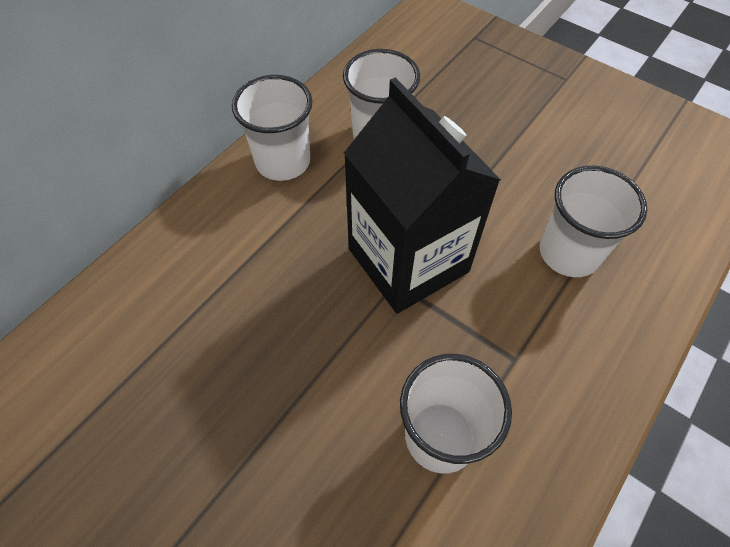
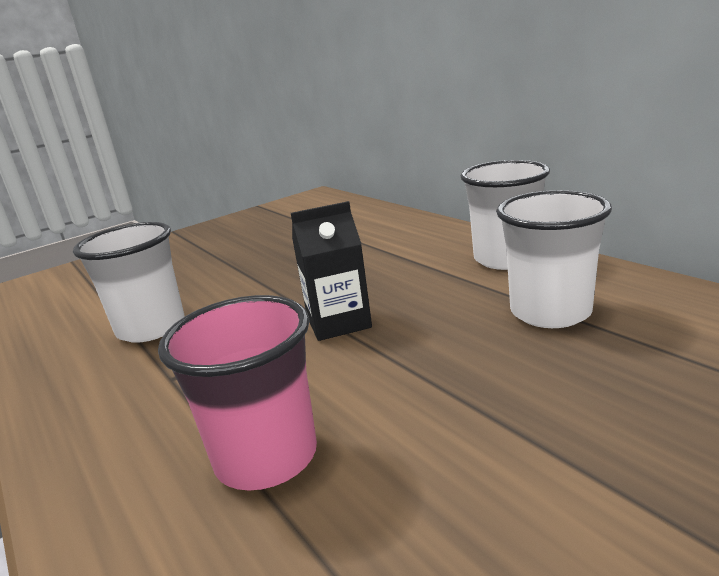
camera: 110 degrees right, 35 degrees down
black carton [344,77,501,314] -> black carton [291,201,372,341], size x0.52
white cup [540,166,647,277] -> pink cup [158,295,317,491]

